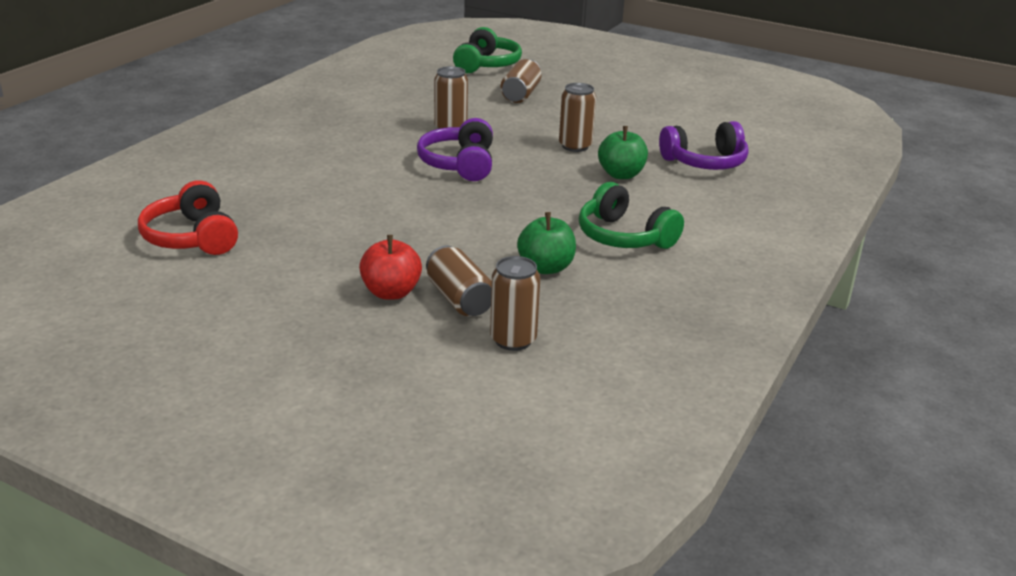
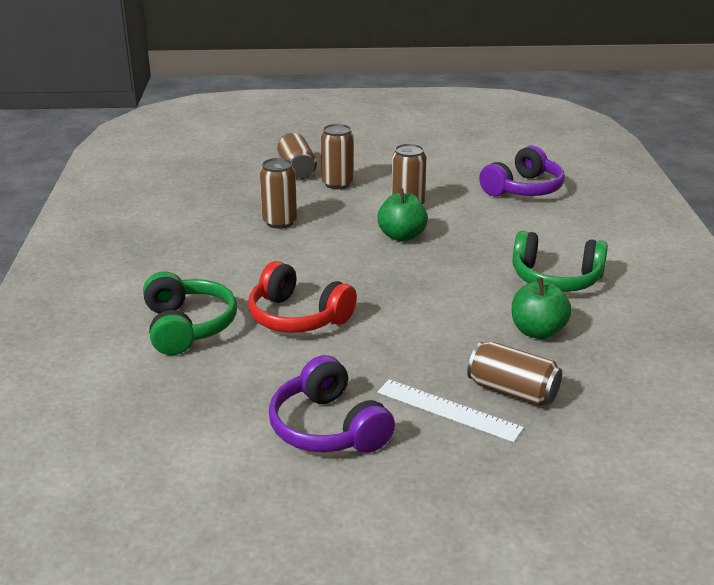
camera: 30 degrees left, 0 degrees up
red headphones [138,180,238,255] -> red headphones moved to [248,261,357,333]
red apple [359,235,422,300] -> white ruler [377,379,524,442]
purple headphones [417,118,493,181] -> purple headphones moved to [269,355,395,453]
green headphones [453,27,522,73] -> green headphones moved to [143,272,237,355]
brown can [490,256,540,351] -> brown can moved to [321,124,354,189]
green apple [598,126,648,179] -> green apple moved to [377,188,428,242]

